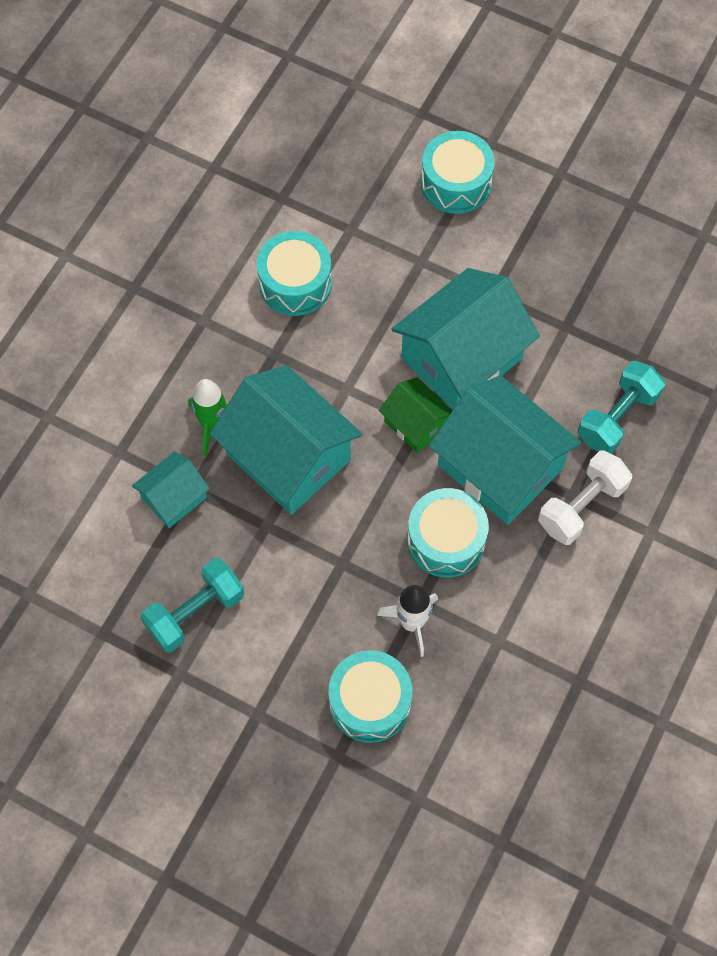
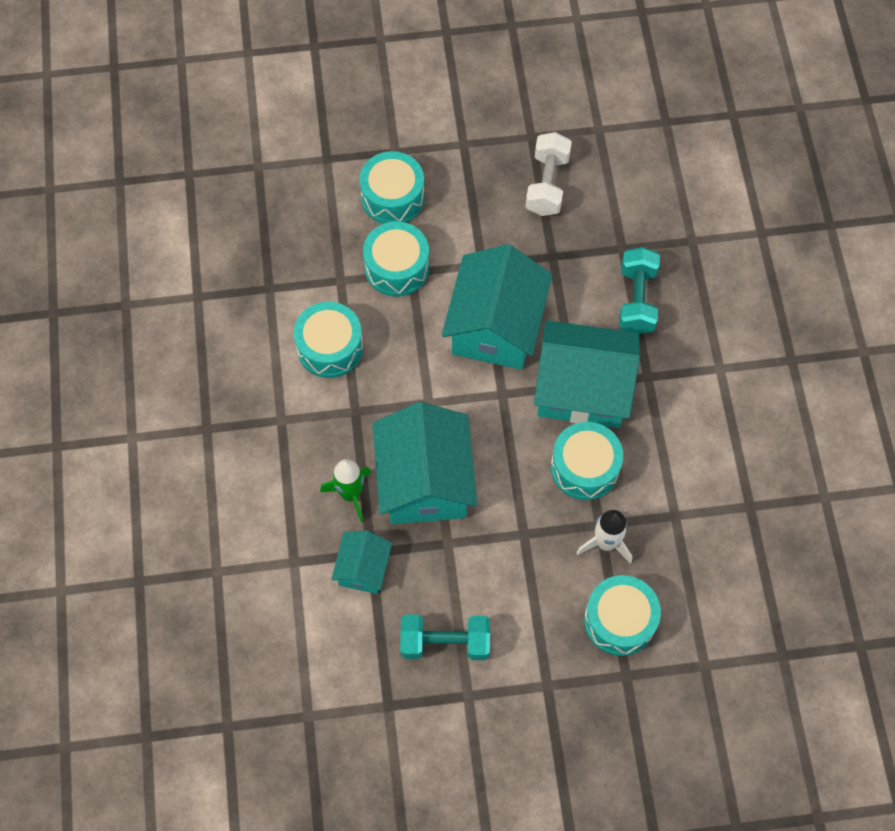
camera: 35 degrees left, 0 degrees up
turquoise dumbbell [141,558,244,652] -> turquoise dumbbell turned 75 degrees clockwise [400,614,490,660]
turquoise house [210,365,362,515] -> turquoise house turned 75 degrees clockwise [373,402,477,524]
green house [379,377,453,453] -> none
white dumbbell [538,451,632,545] -> white dumbbell moved to [526,132,572,216]
none -> turquoise drum [363,221,429,297]

